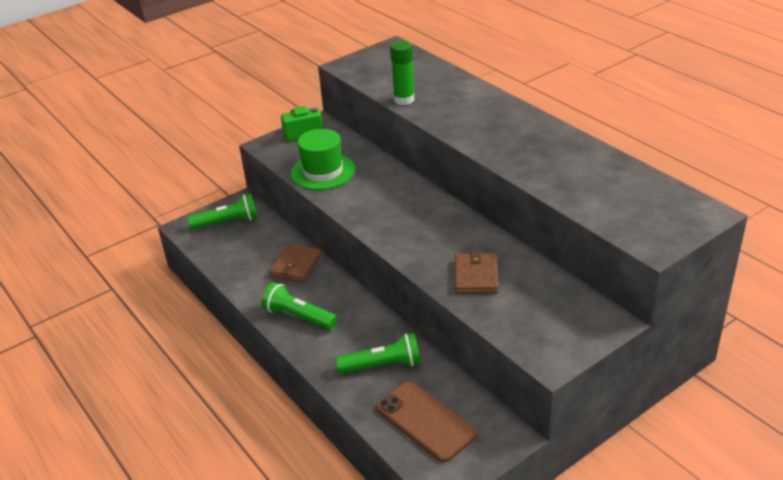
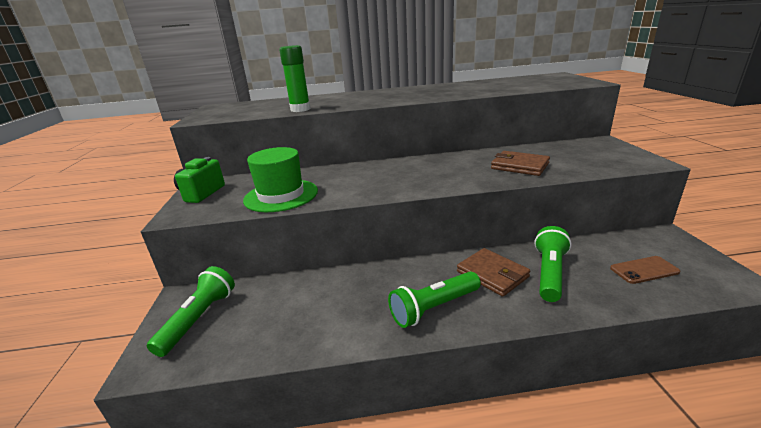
camera: 60 degrees left, 10 degrees down
brown wallet [269,243,321,282] -> brown wallet moved to [457,248,530,297]
brown phone [376,381,477,462] -> brown phone [610,256,680,284], size x0.56

